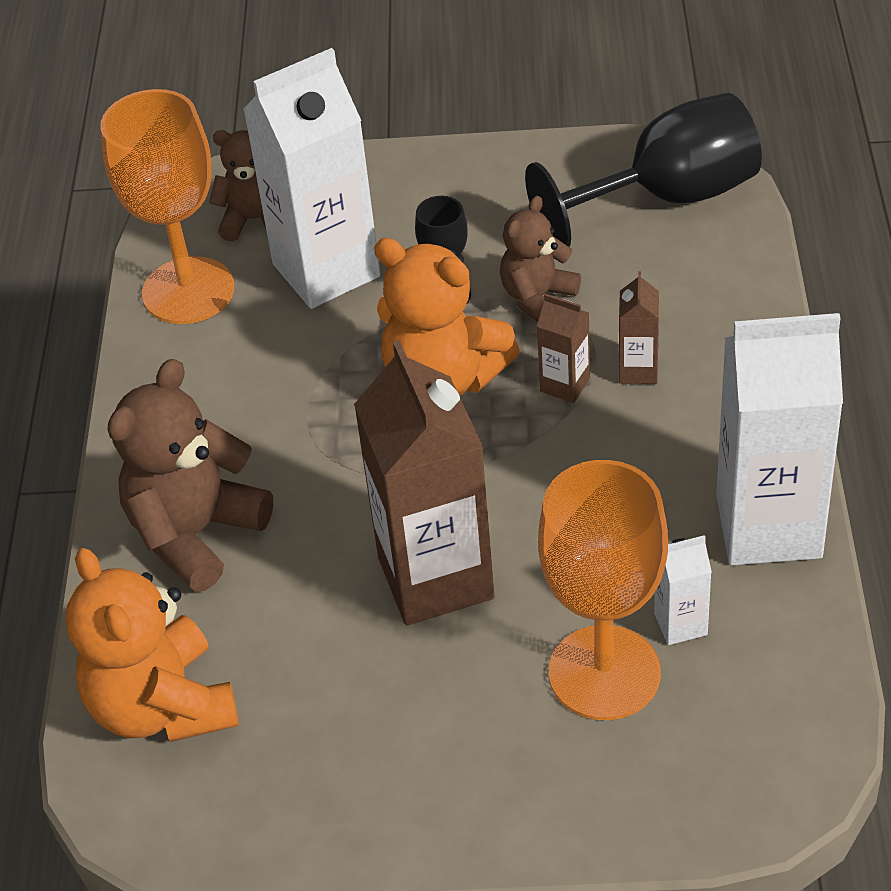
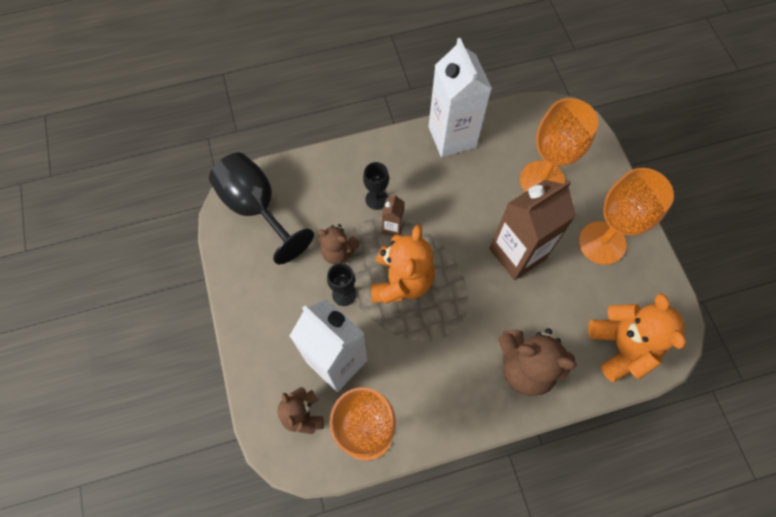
camera: 110 degrees left, 20 degrees up
orange teddy bear [65,548,239,742] -> orange teddy bear turned 60 degrees counterclockwise [588,293,686,382]
brown carton [619,271,659,384] -> black goblet [363,162,389,210]
white carton [654,535,712,645] -> none
none -> orange goblet [579,168,674,265]

